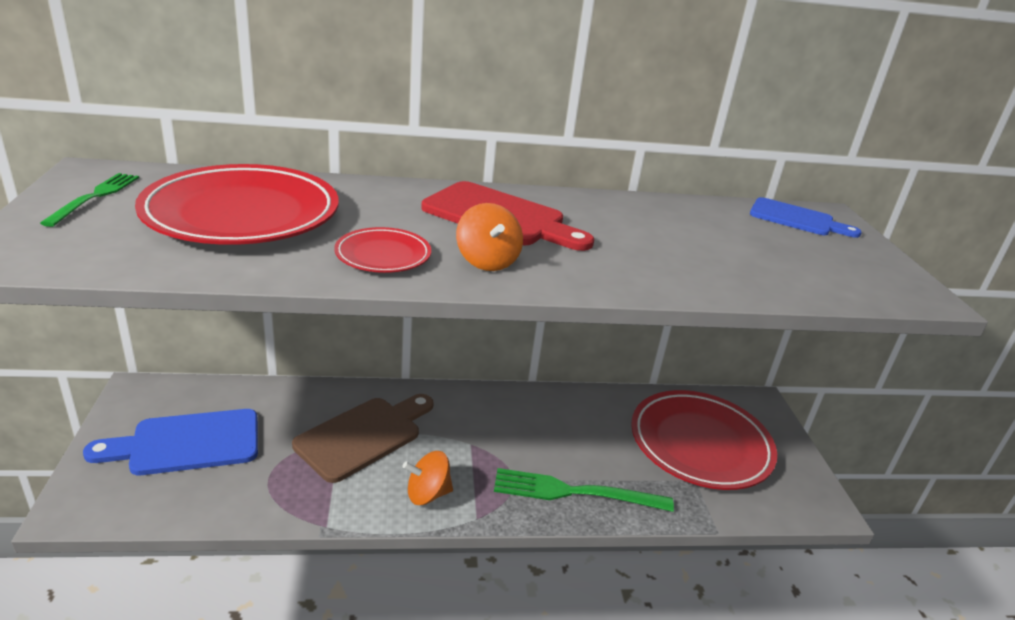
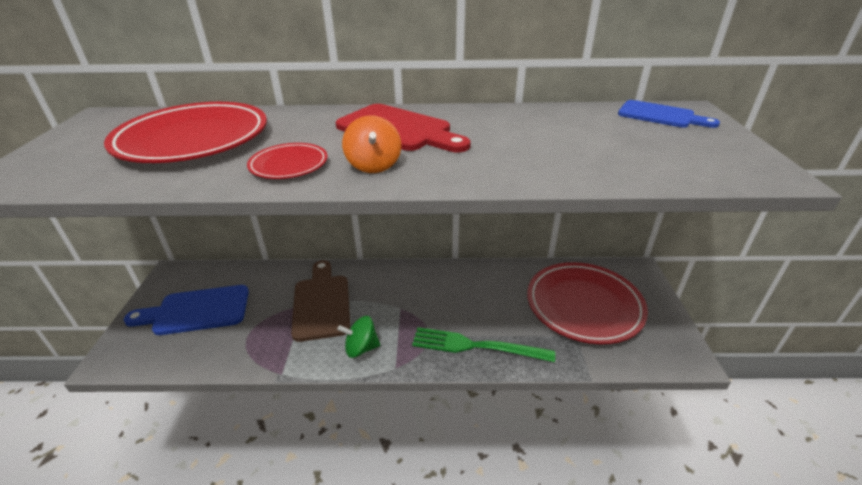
camera: 10 degrees right, 5 degrees up
green fork [40,173,139,227] -> none
brown cutting board [292,394,434,483] -> brown cutting board turned 60 degrees counterclockwise [291,260,350,342]
orange spinning top [403,451,453,505] -> green spinning top [337,316,380,358]

